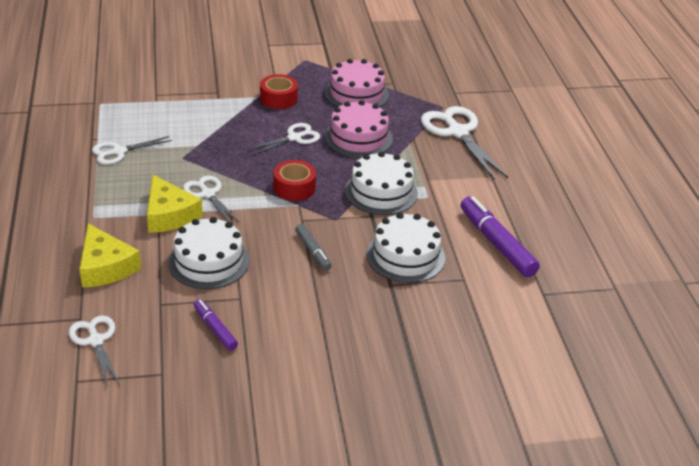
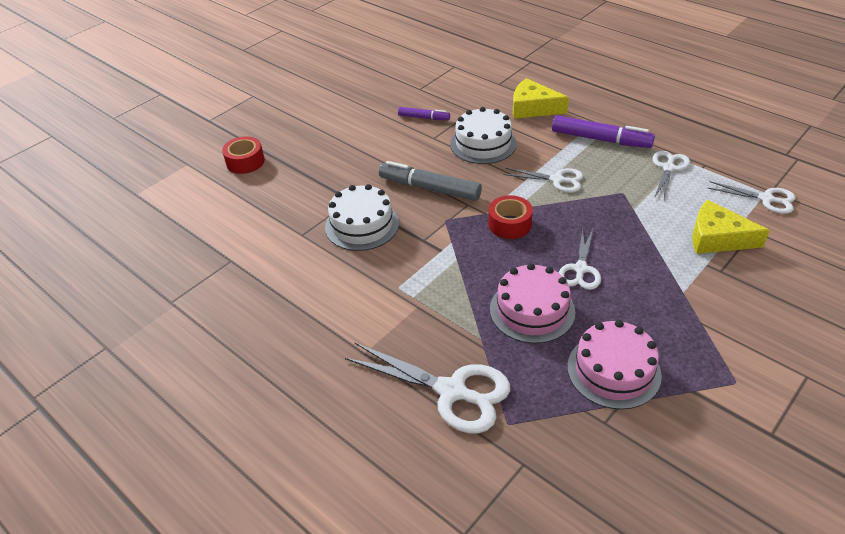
camera: 145 degrees right, 5 degrees up
white scissors [69,315,120,388] -> white scissors moved to [708,181,796,214]
yellow cheese [147,175,203,233] -> yellow cheese moved to [692,200,770,254]
red tape [260,74,298,109] -> red tape moved to [222,136,265,174]
grey marker [295,224,332,270] -> grey marker [379,161,482,201], size x1.80
white cake [345,151,418,215] -> none
purple marker [460,196,540,277] -> purple marker moved to [552,115,655,148]

